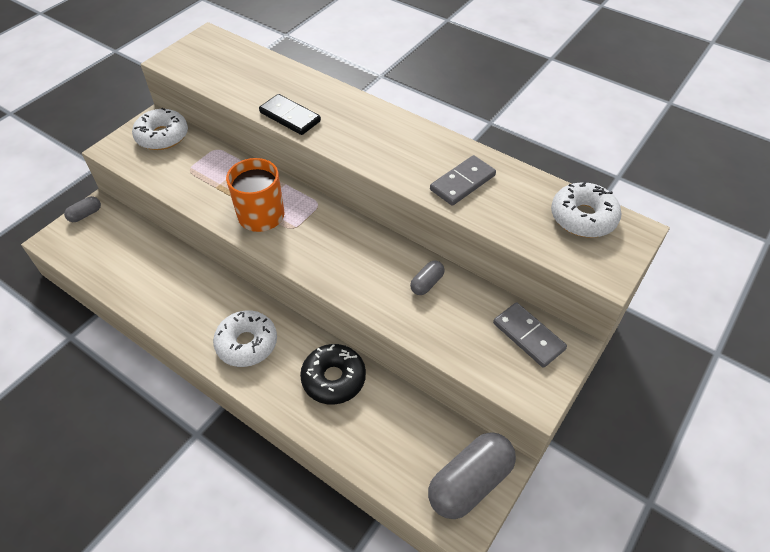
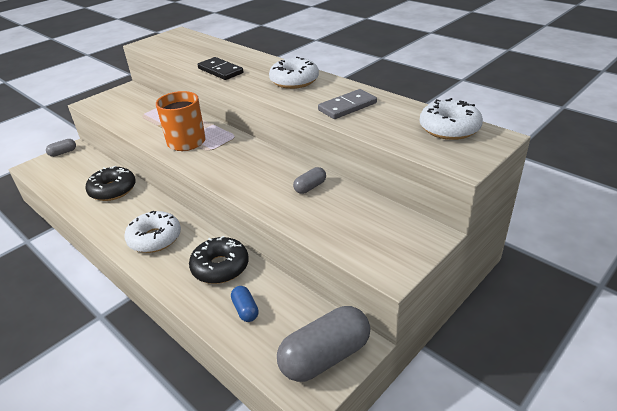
camera: 10 degrees right, 15 degrees down
white donut [132,108,188,150] -> white donut moved to [269,57,319,89]
grey domino [493,302,567,368] -> none
none -> black donut [86,166,136,201]
none -> blue capsule [231,286,259,322]

